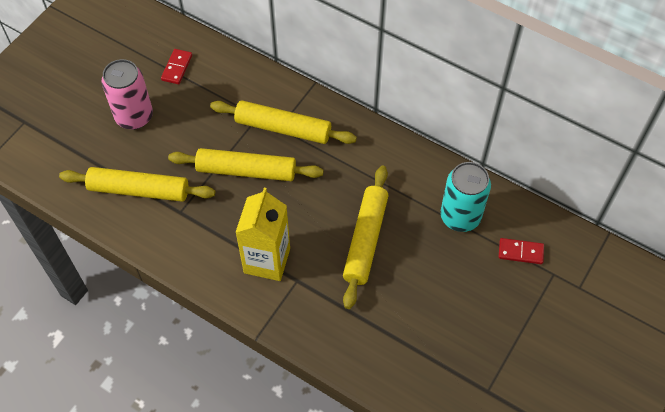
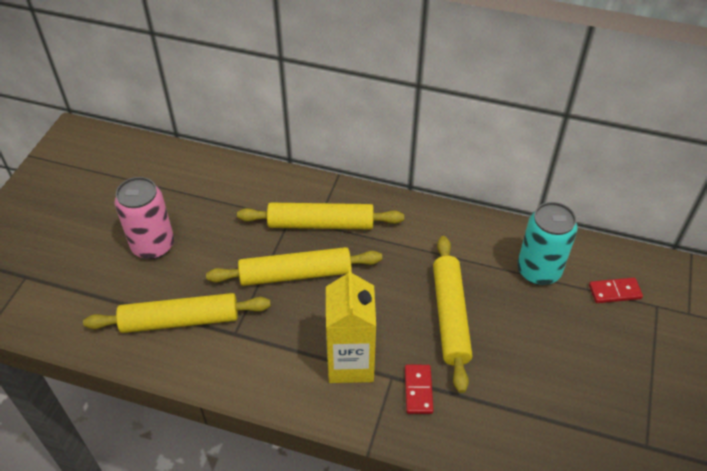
camera: 15 degrees left, 10 degrees down
red domino [161,49,192,84] -> red domino moved to [405,365,434,414]

